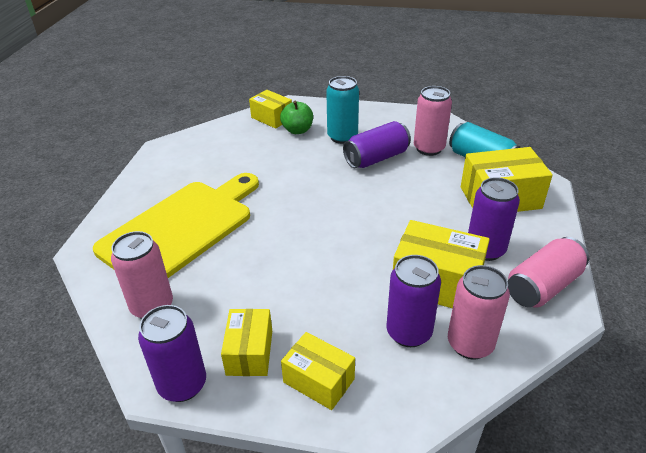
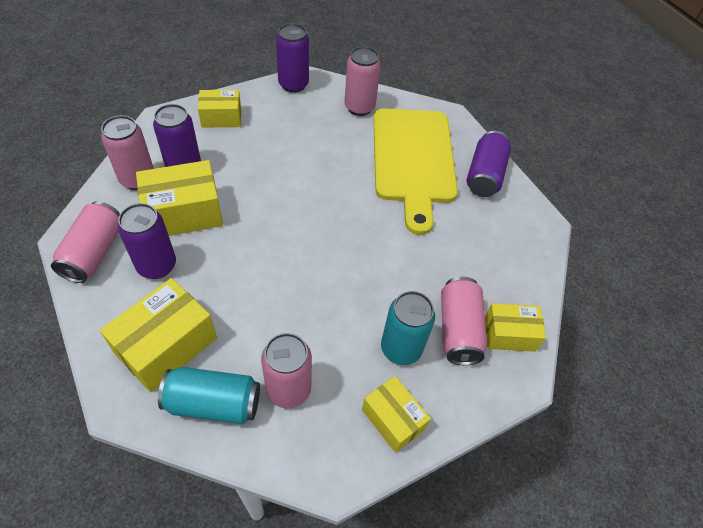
camera: 135 degrees right, 15 degrees up
yellow box [221,309,272,376] -> yellow box moved to [362,376,431,453]
green apple [280,100,313,134] -> pink can [441,277,487,365]
purple can [343,121,411,168] -> purple can moved to [467,131,511,197]

